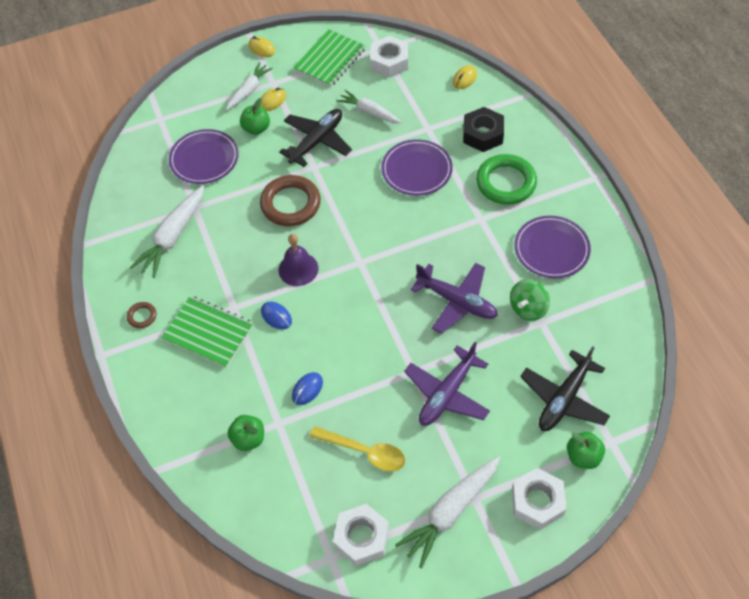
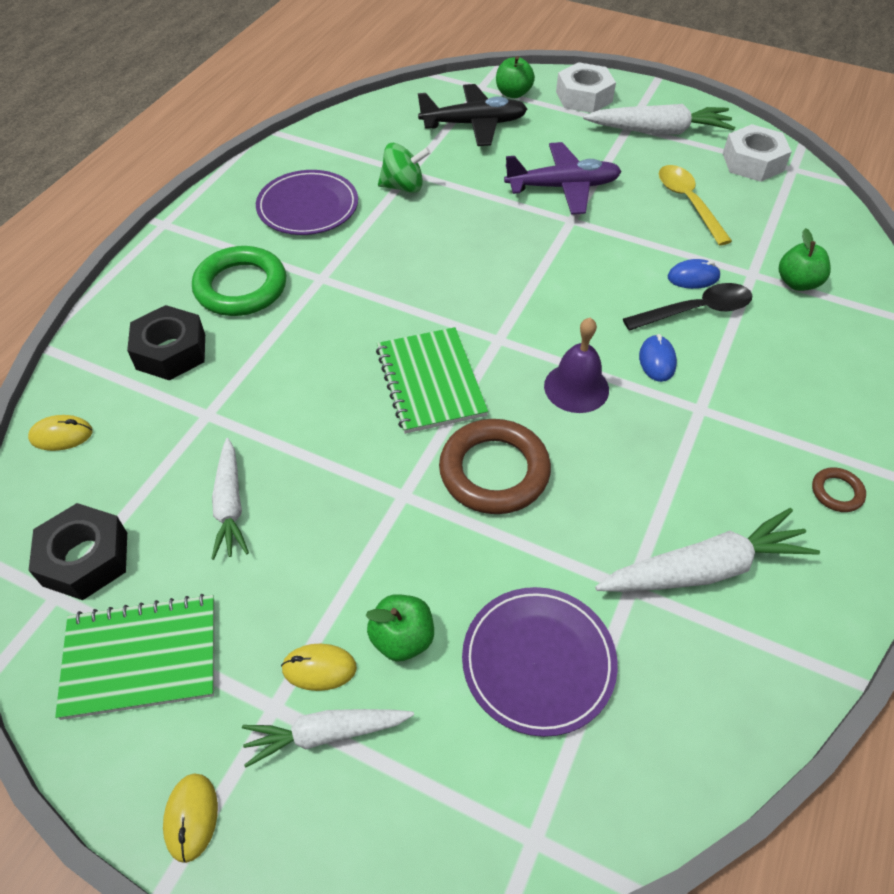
camera: 135 degrees left, 5 degrees down
green notebook [161,296,254,368] -> green notebook moved to [376,327,488,434]
black plane [279,109,352,167] -> none
white nut [370,36,408,78] -> black nut [29,503,127,600]
purple plate [381,139,453,196] -> none
purple plane [411,263,498,334] -> none
none -> black spoon [623,283,753,331]

